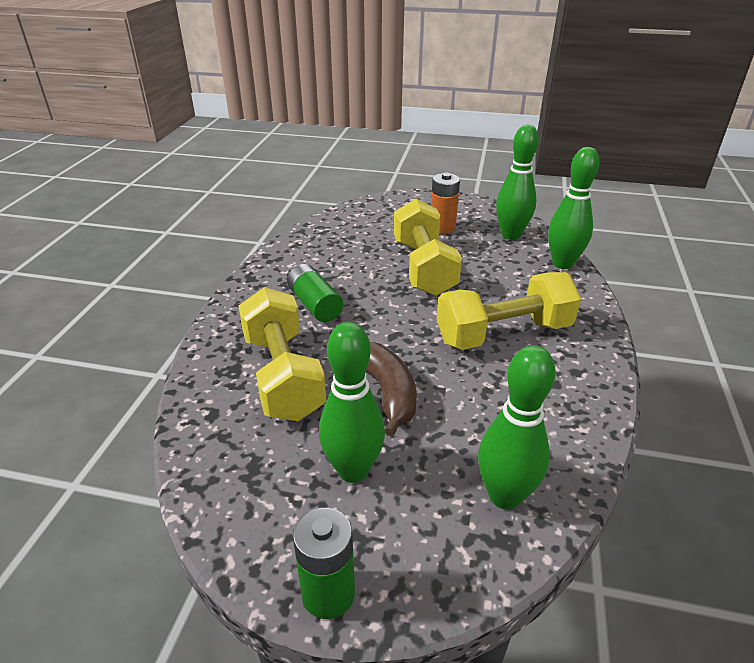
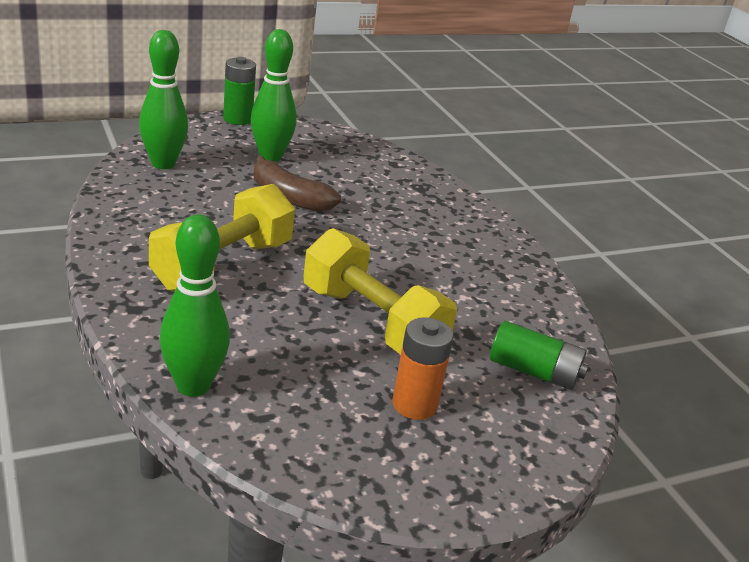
camera: 140 degrees right, 5 degrees down
yellow dumbbell [238,287,326,421] -> none
green battery [287,264,343,322] -> green battery moved to [490,321,588,390]
green bowling pin [496,125,539,240] -> none

